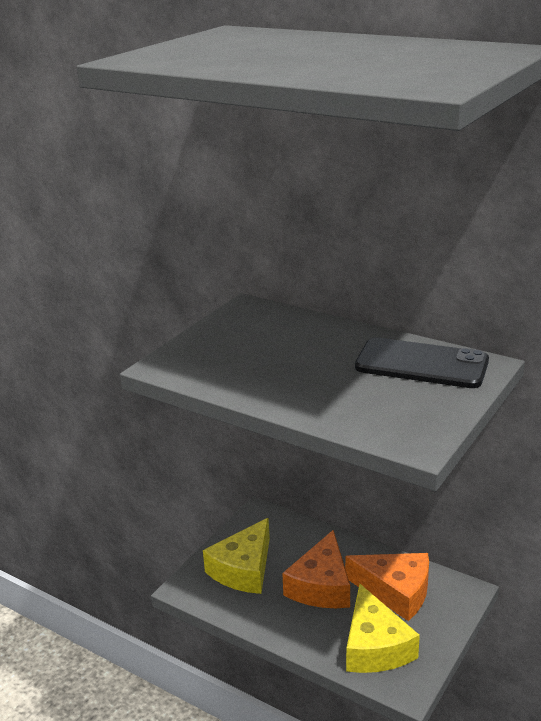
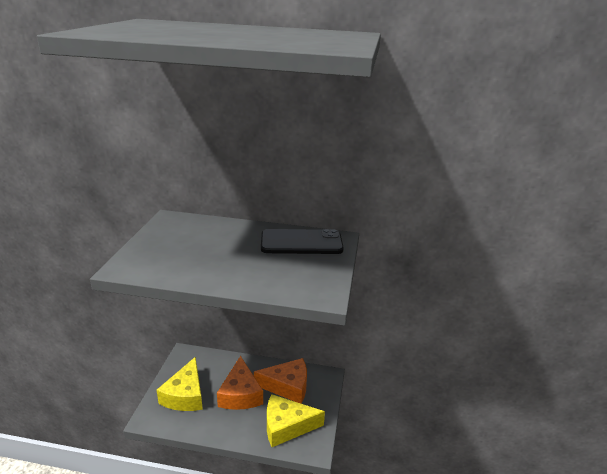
camera: 25 degrees left, 0 degrees up
yellow cheese [346,584,420,673] -> yellow cheese turned 120 degrees clockwise [267,394,325,447]

